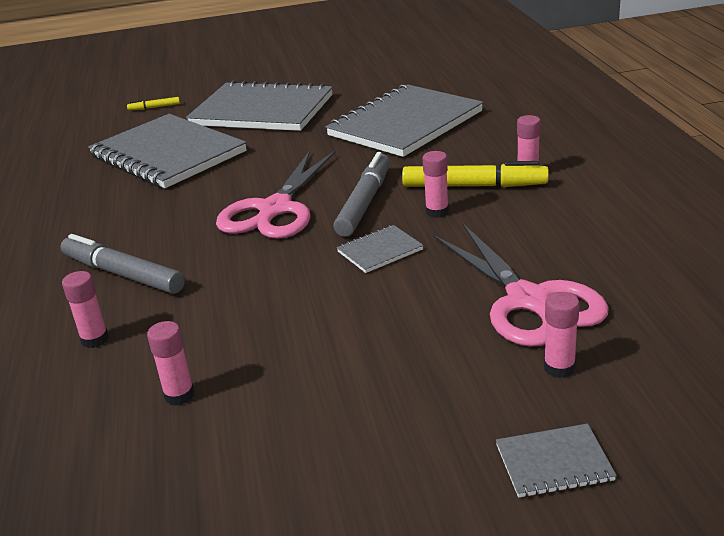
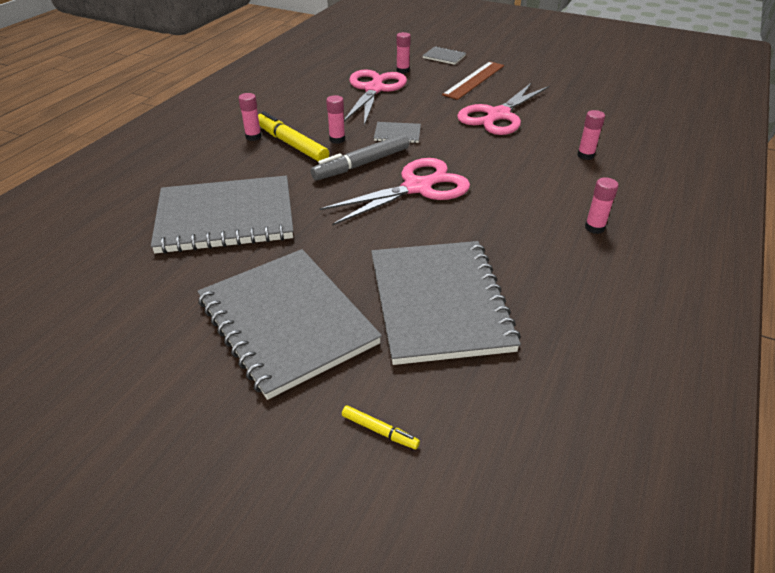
camera: 145 degrees left, 10 degrees up
grey marker [60,234,185,294] -> none
pink glue stick [147,321,195,406] -> pink glue stick moved to [585,177,619,234]
none -> brown ruler [442,61,504,100]
none -> pink scissors [457,82,549,135]

